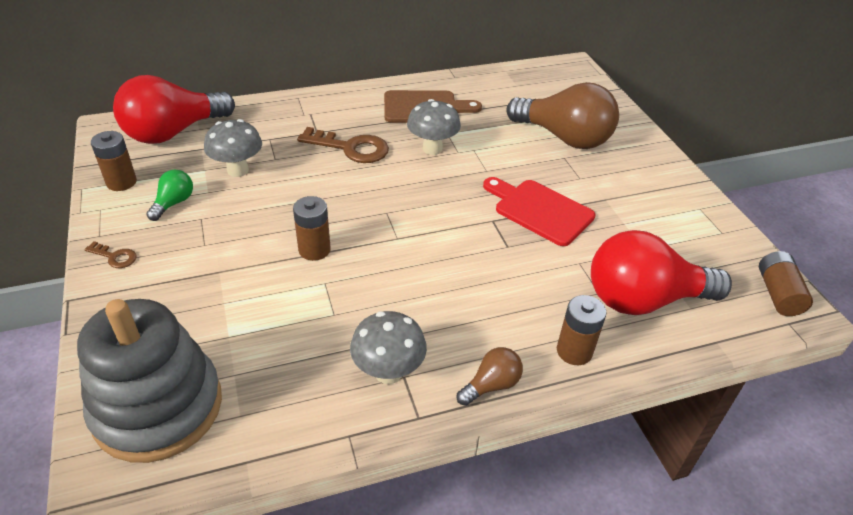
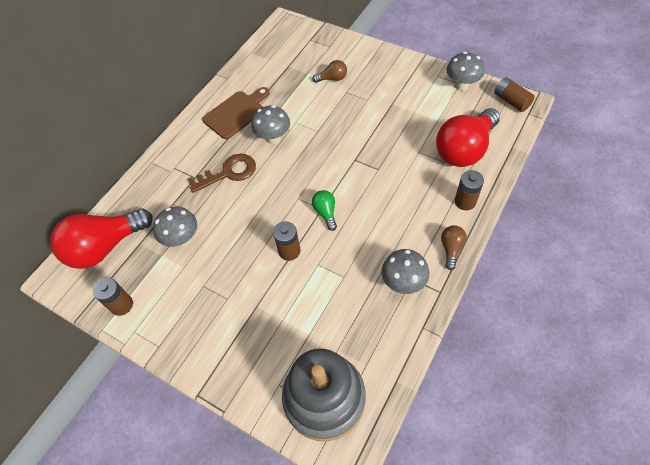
camera: 35 degrees left, 15 degrees up
brown key [84,241,137,268] -> none
red light bulb [113,75,235,144] -> red light bulb turned 45 degrees clockwise [50,208,152,269]
green light bulb [146,170,193,221] -> green light bulb moved to [312,190,337,231]
red cutting board [483,177,595,246] -> none
brown light bulb [506,82,619,149] -> brown light bulb [312,60,347,83], size x0.45
none -> grey mushroom [447,52,485,91]

